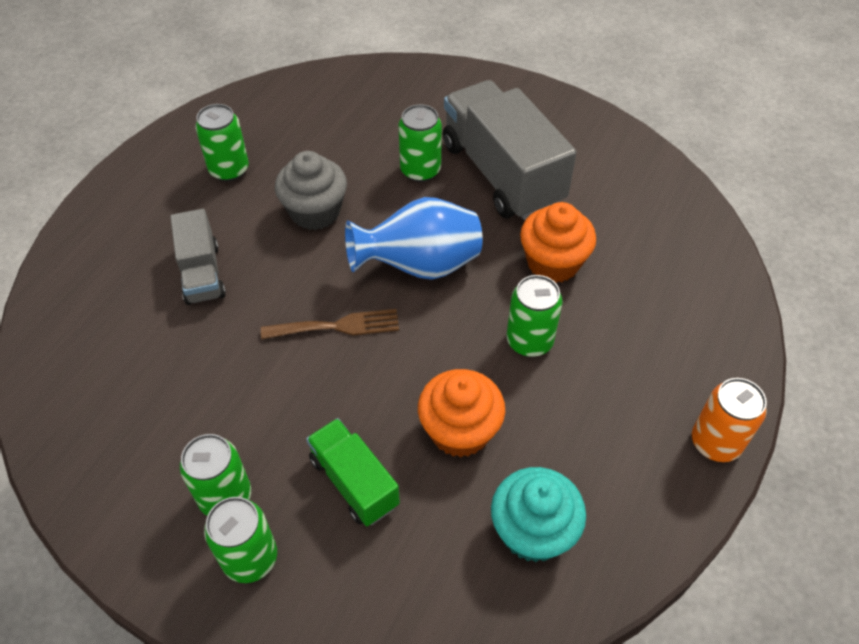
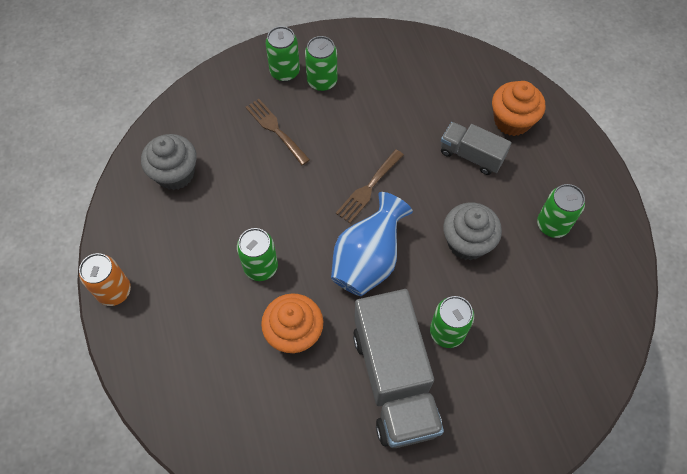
camera: 135 degrees right, 10 degrees up
green truck [306,418,400,526] -> brown fork [245,99,310,165]
orange cupcake [418,369,505,457] -> orange cupcake moved to [492,81,545,136]
grey truck [443,80,577,220] -> grey truck turned 60 degrees clockwise [353,289,444,448]
turquoise cupcake [491,467,586,562] -> grey cupcake [141,134,197,190]

